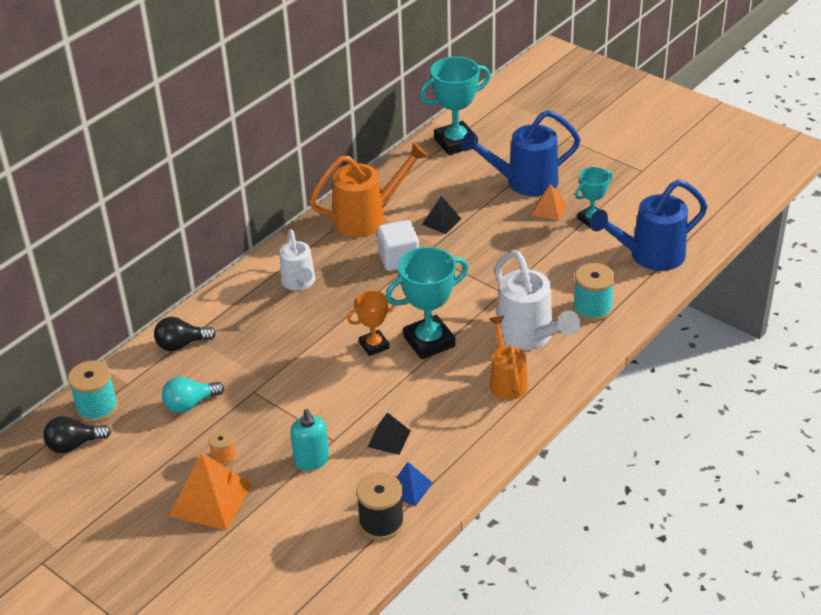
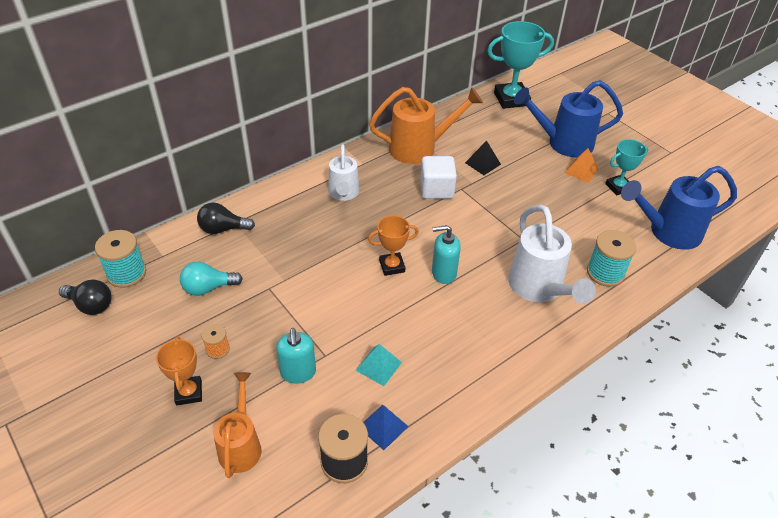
camera: 10 degrees right, 5 degrees up
black light bulb [43,416,111,453] -> black light bulb turned 150 degrees counterclockwise [59,280,112,315]
orange pyramid [169,452,252,531] -> orange trophy [156,336,202,405]
black pyramid [368,412,410,455] -> turquoise pyramid [355,344,402,386]
turquoise trophy [385,247,468,359] -> turquoise soap dispenser [432,225,461,284]
orange watering can [489,316,528,400] -> orange watering can moved to [213,372,261,478]

